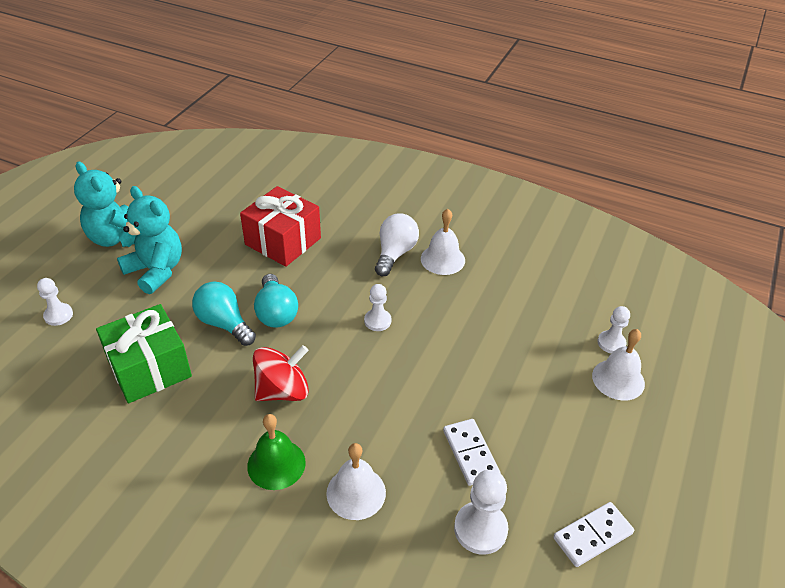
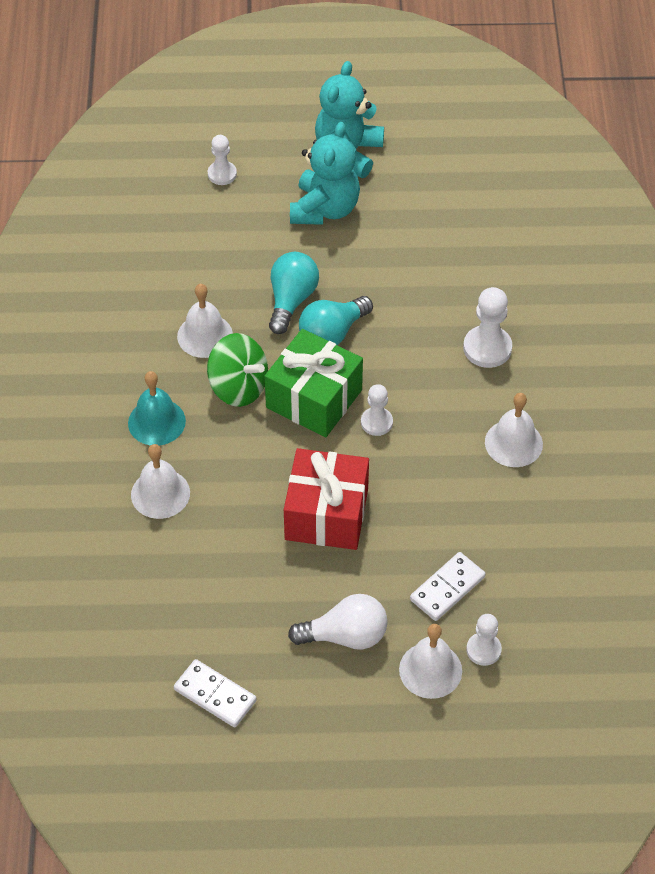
camera: 65 degrees right, 10 degrees up
green gift [96,304,192,403] -> green gift moved to [264,329,363,438]
red gift [240,186,321,267] -> red gift moved to [284,448,369,550]
green bell [247,414,306,490] -> turquoise bell [128,371,186,445]
red spinning top [253,345,309,401] -> green spinning top [207,333,268,407]
white light bulb [375,213,419,276] -> white light bulb moved to [288,594,388,650]
white domino [443,419,501,486] -> white domino moved to [410,552,486,621]
white pawn [454,470,509,555] -> white pawn moved to [463,287,512,368]
none -> white bell [177,284,233,358]

